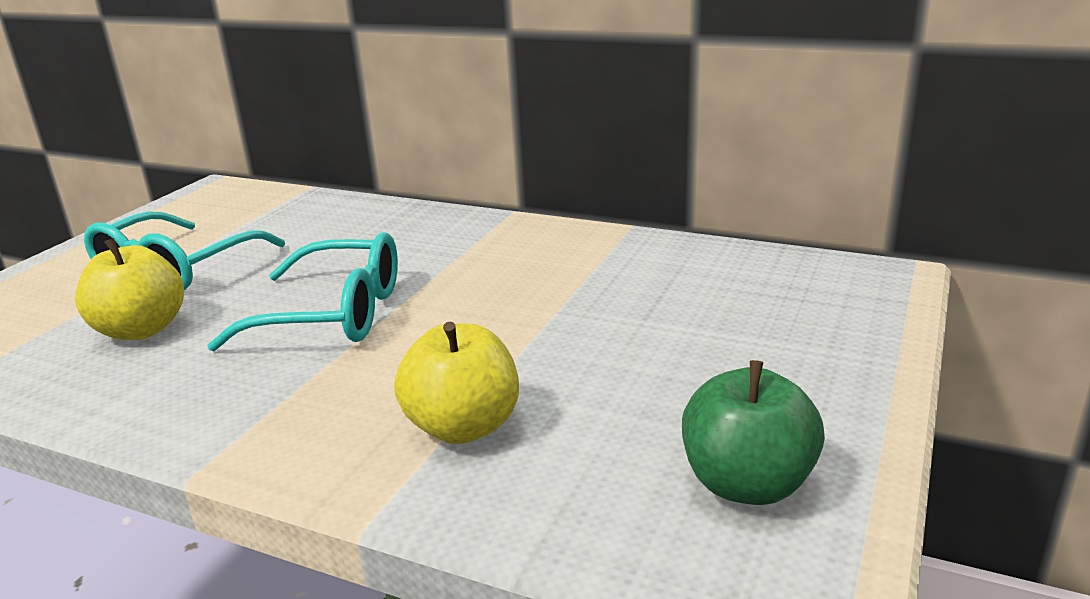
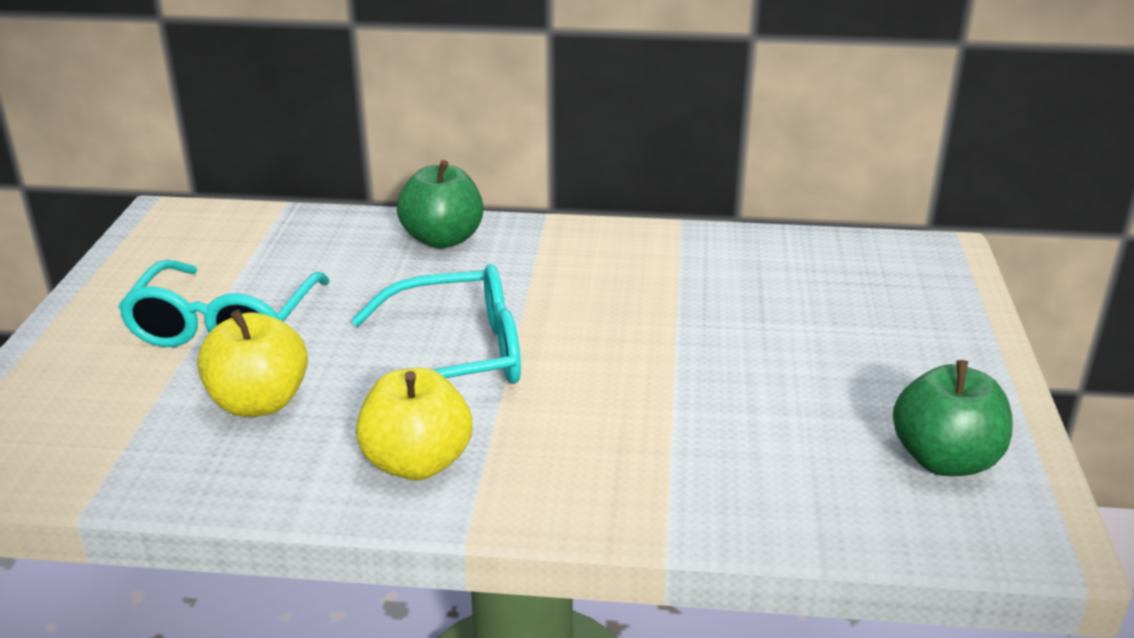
camera: 20 degrees left, 5 degrees up
yellow apple [394,322,519,444] -> yellow apple moved to [356,368,472,480]
none -> green apple [397,160,483,249]

